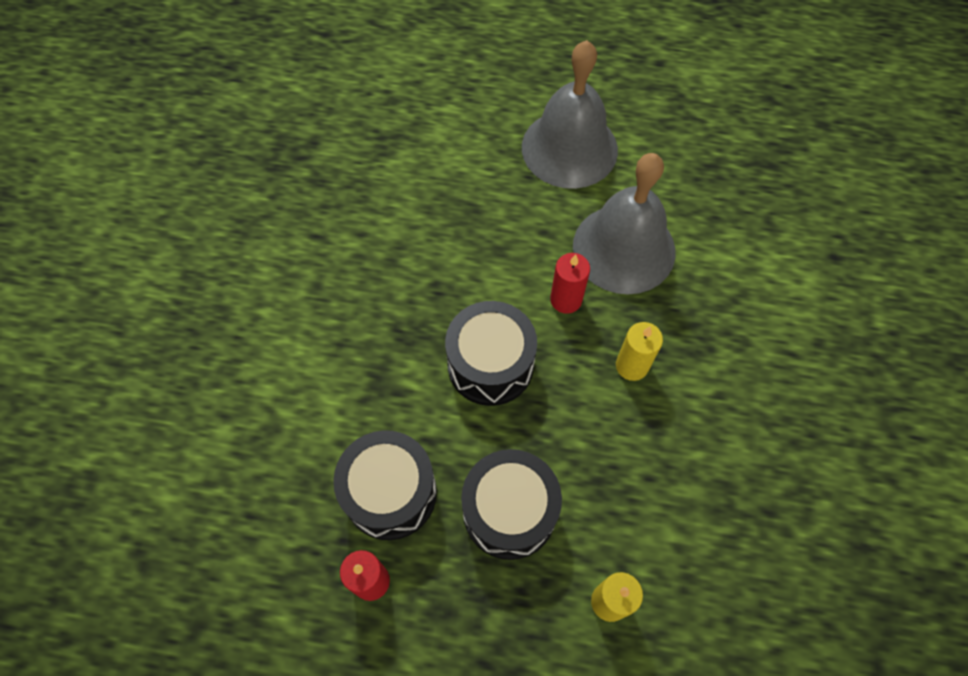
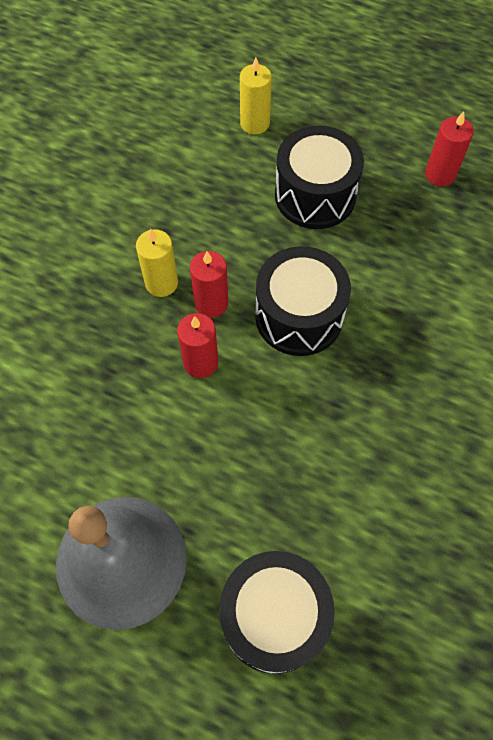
camera: 165 degrees left, 0 degrees up
black drum [333,430,437,540] -> black drum moved to [219,551,335,674]
grey bell [573,153,675,294] -> none
none -> red candle [190,251,228,318]

